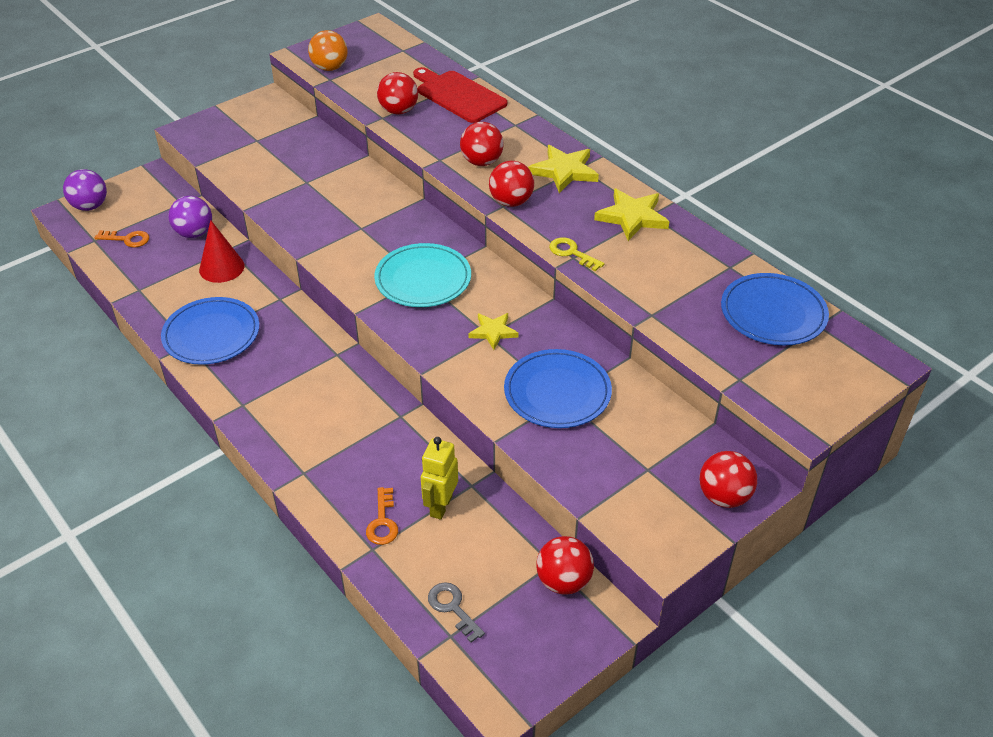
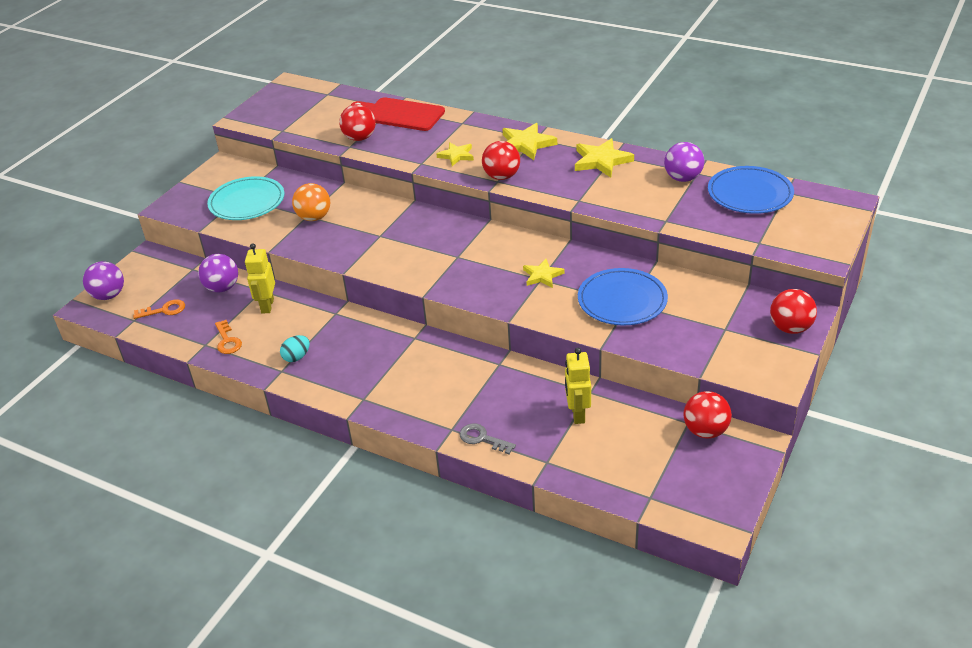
camera: 20 degrees left, 5 degrees down
blue plate [161,297,260,365] -> turquoise egg [280,335,310,362]
red cone [199,220,244,283] -> yellow robot [245,243,275,313]
orange ball [308,30,348,71] -> orange ball moved to [292,183,330,221]
orange key [366,487,398,545] -> orange key moved to [215,320,242,354]
turquoise plate [374,243,471,307] -> turquoise plate moved to [207,176,284,220]
grey key [428,582,485,643] -> grey key moved to [460,423,516,454]
red ball [460,122,504,166] -> yellow star [437,142,474,166]
yellow key [549,237,605,271] -> none
none -> purple ball [664,142,704,182]

